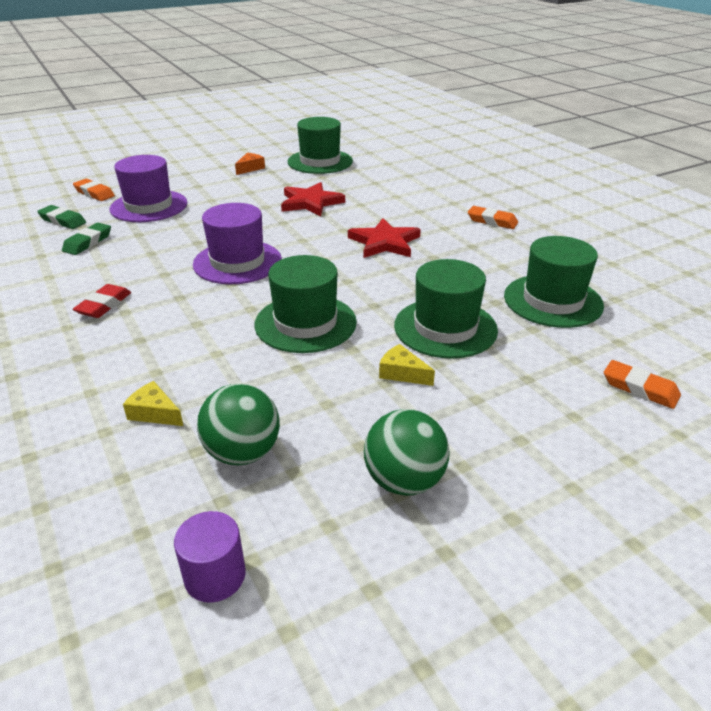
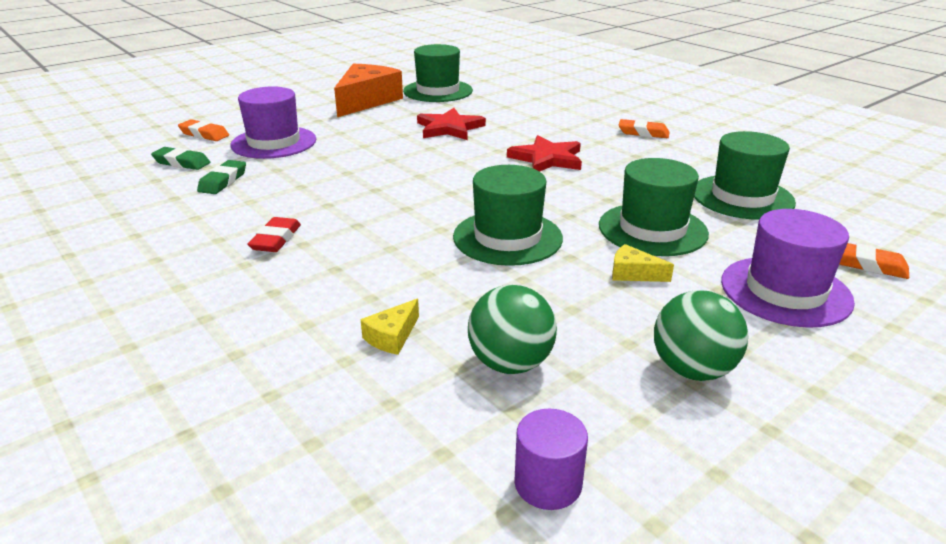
camera: 10 degrees left, 5 degrees down
yellow cheese [123,381,183,426] -> yellow cheese turned 75 degrees counterclockwise [360,299,419,355]
purple hat [193,203,282,284] -> purple hat moved to [721,209,855,328]
orange cheese [235,153,265,175] -> orange cheese [334,64,403,117], size x2.33

